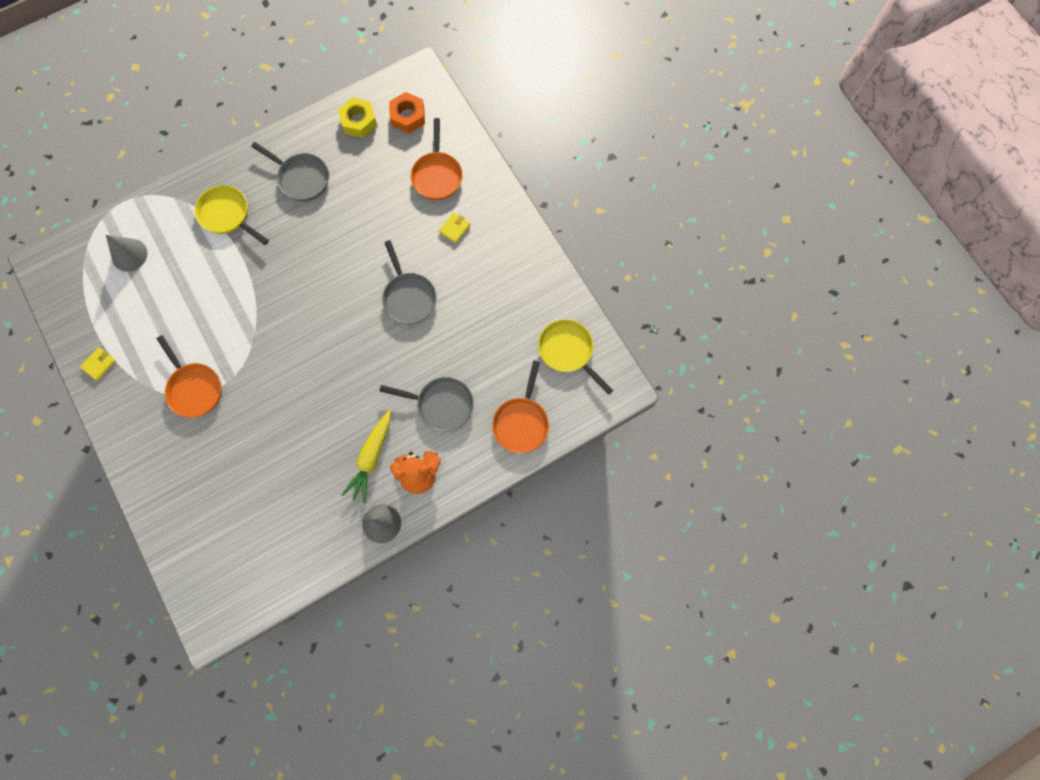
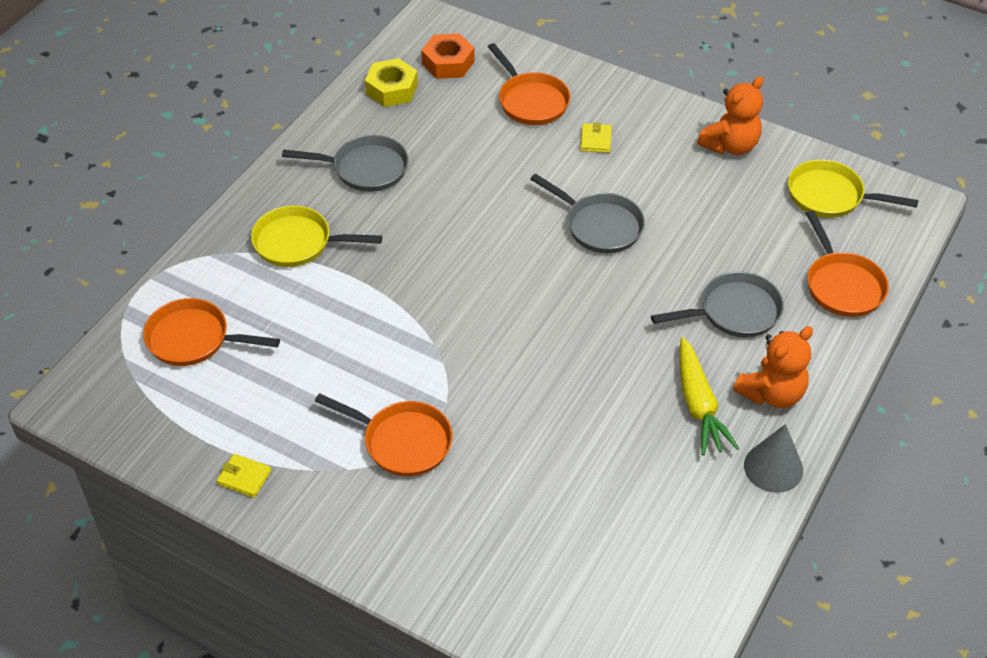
camera: 30 degrees left, 25 degrees down
yellow wallet [80,347,116,381] -> yellow wallet turned 75 degrees counterclockwise [217,454,271,498]
grey cone [106,235,147,272] -> orange pan [143,298,280,366]
none -> orange teddy bear [697,76,764,155]

